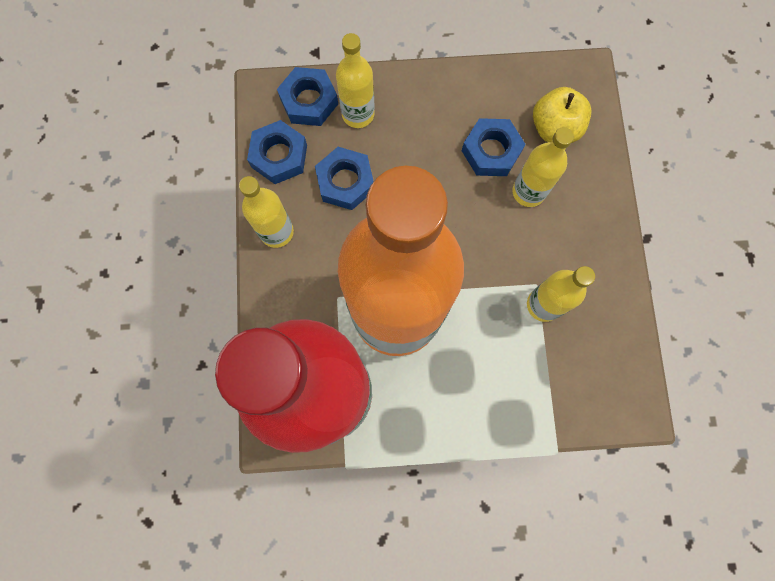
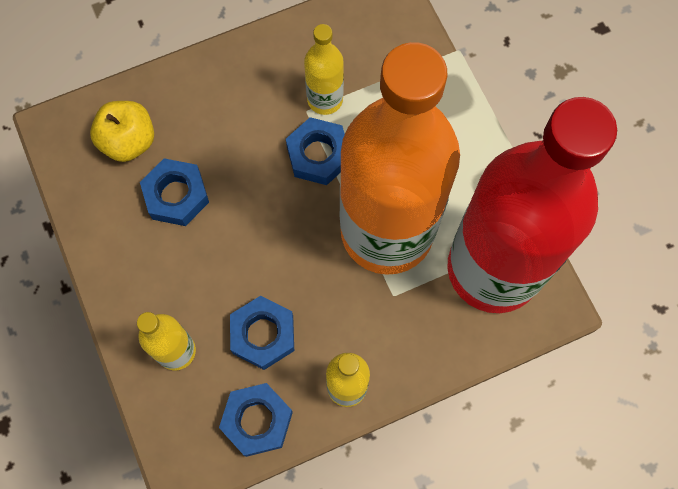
camera: 110 degrees left, 5 degrees down
blue nut [277,67,338,126] -> blue nut moved to [286,117,345,185]
yellow bottle [513,127,574,207] -> none

